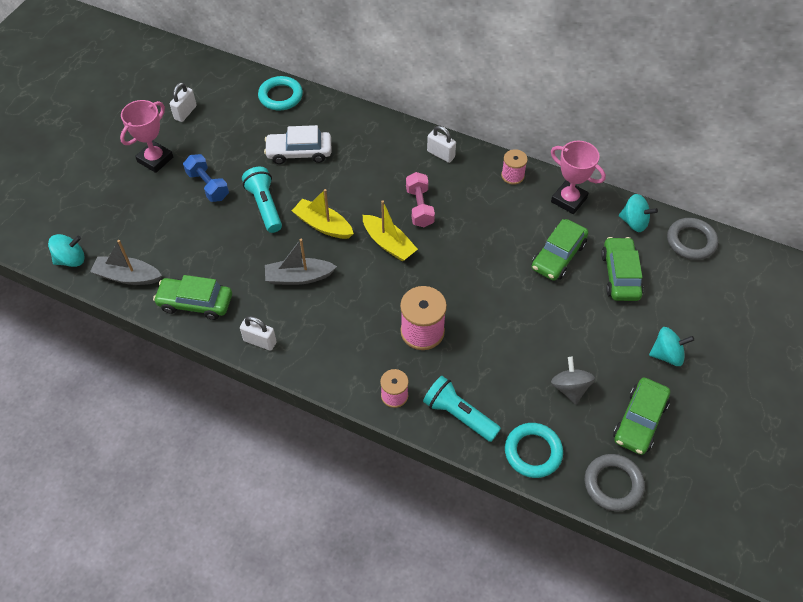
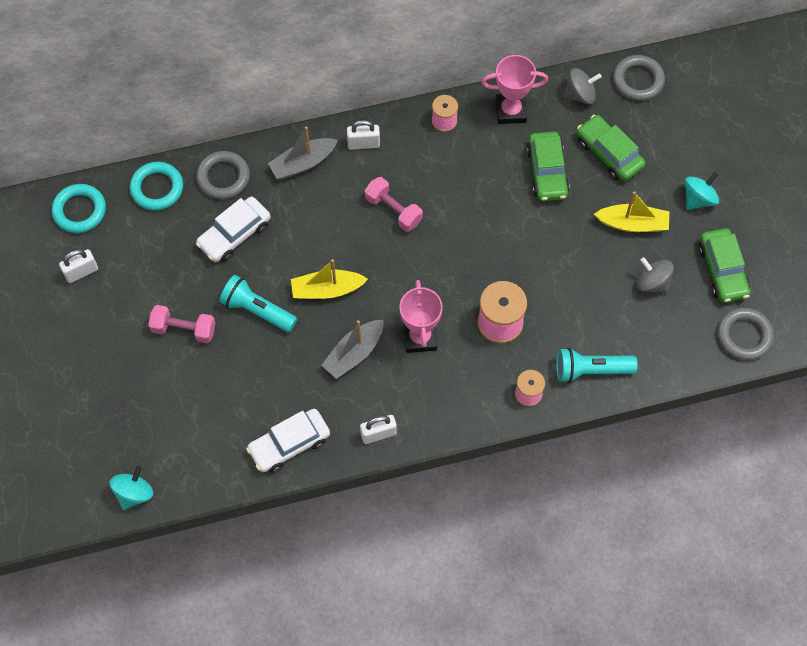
camera: 40 degrees left, 10 degrees up
grey boat [90,240,162,285] -> grey boat moved to [268,126,338,179]
pink trophy [120,100,173,173] -> pink trophy moved to [400,280,443,353]
green car [153,275,232,320] -> white car [246,409,330,473]
white padlock [170,82,197,122] -> white padlock turned 75 degrees clockwise [59,249,98,283]
blue dumbbell [183,154,229,202] -> pink dumbbell [148,305,215,343]
yellow boat [363,200,418,261] -> yellow boat moved to [594,191,669,232]
turquoise ring [505,423,563,478] -> turquoise ring moved to [52,184,106,233]
turquoise spinning top [619,194,658,232] -> grey spinning top [563,68,602,104]
none -> grey ring [196,151,250,199]

